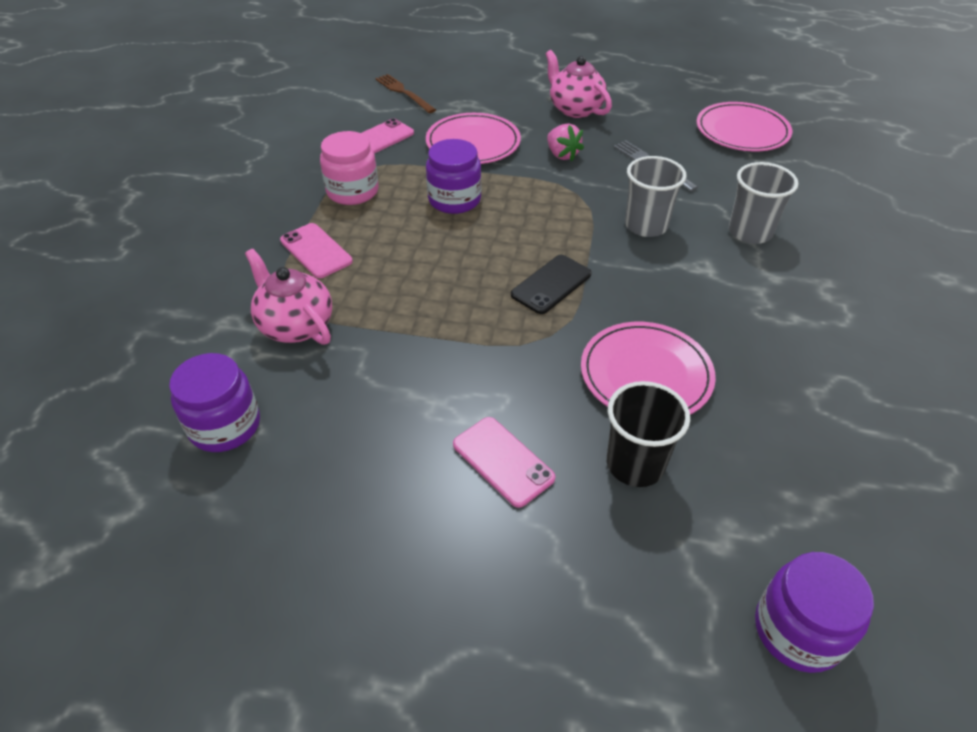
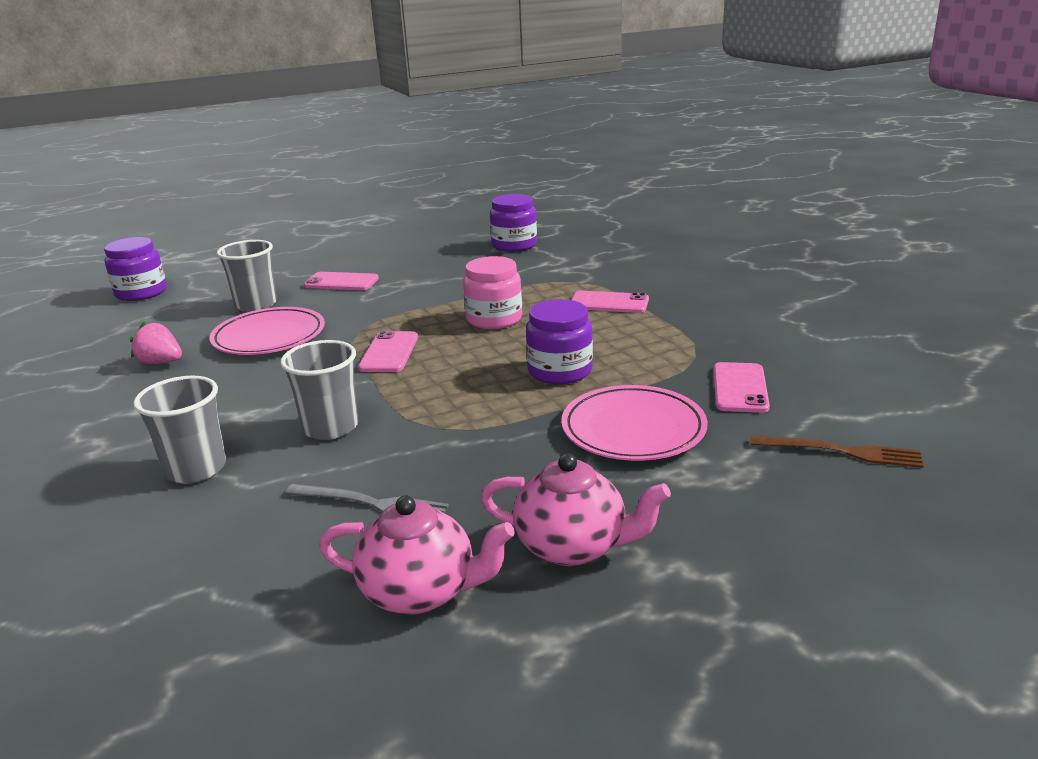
camera: 145 degrees right, 20 degrees down
pink teapot [245,249,332,345] -> pink teapot moved to [319,495,515,614]
pink jar [320,131,378,205] -> pink jar moved to [463,256,522,329]
black phone [511,255,592,314] -> pink phone [358,331,418,372]
pink strawberry [547,123,584,161] -> pink strawberry moved to [130,322,182,364]
black cup [607,381,690,487] -> grey cup [217,240,277,312]
pink plate [696,102,792,151] -> none

